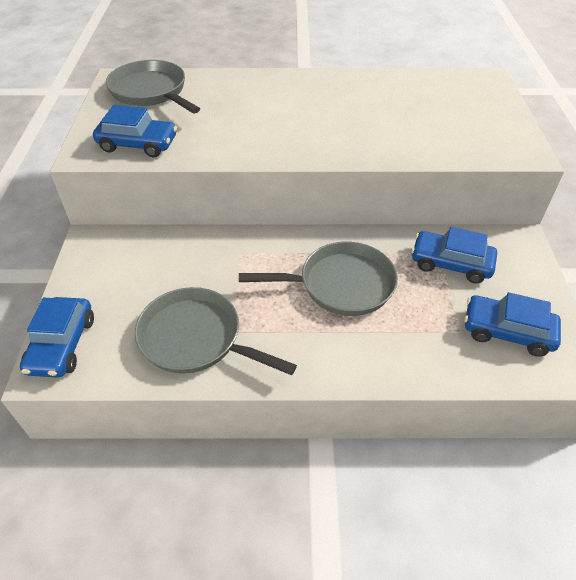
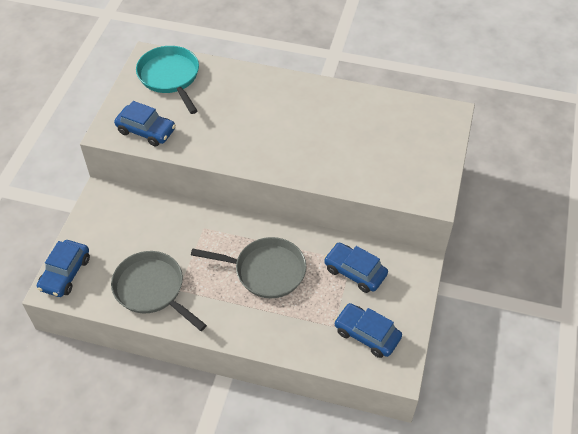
camera: 15 degrees right, 5 degrees up
grey pan [106,60,200,113] -> turquoise pan [136,46,199,114]

